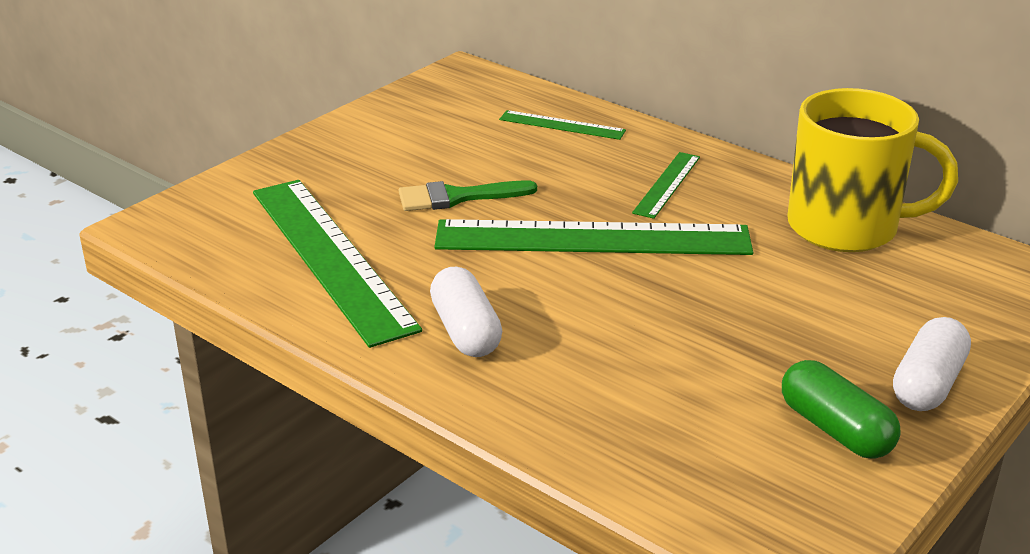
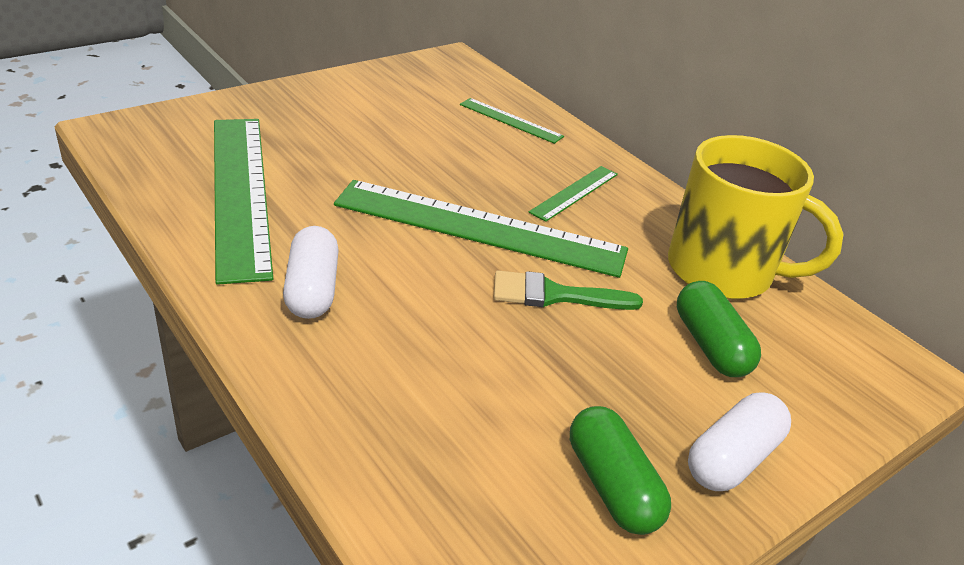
camera: 10 degrees right, 5 degrees up
green brush [399,180,537,211] -> green brush moved to [493,271,643,310]
none -> green capsule [677,281,761,377]

